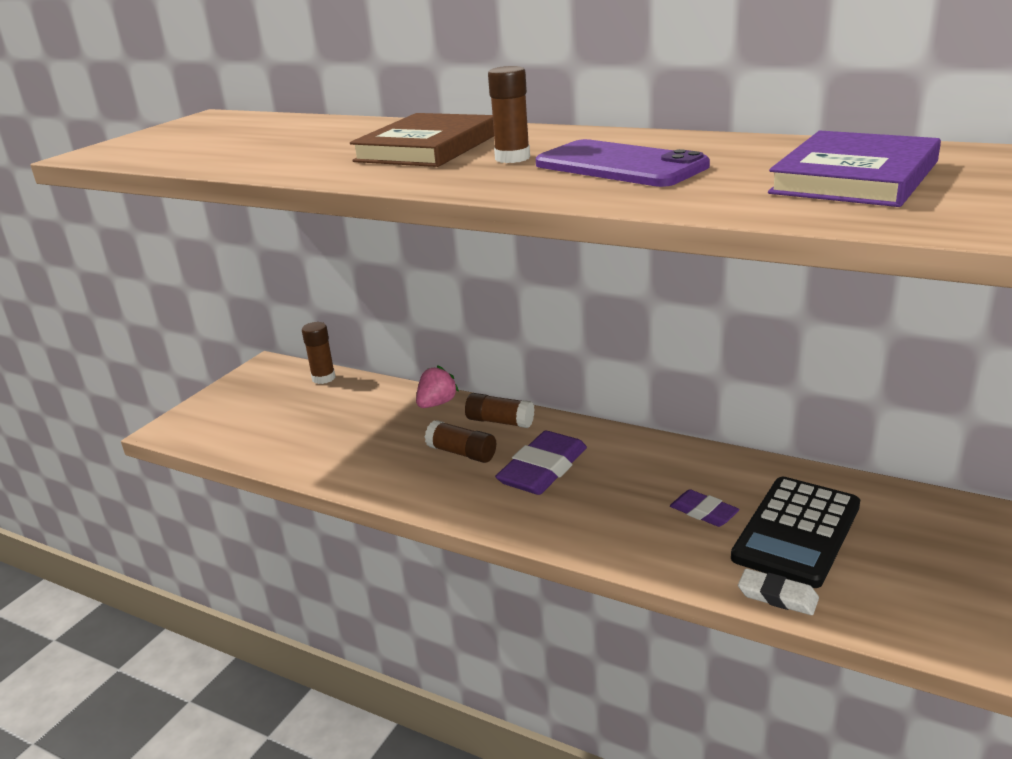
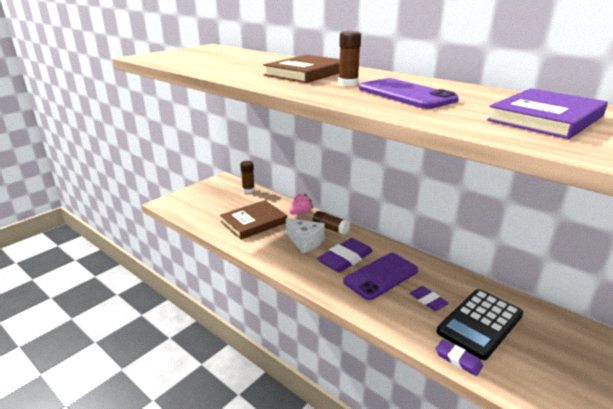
camera: 10 degrees right, 0 degrees up
brown glue stick [425,420,496,463] -> white cheese [286,218,325,254]
white eraser [738,568,819,615] -> purple eraser [435,339,483,376]
none -> brown book [220,200,287,240]
none -> purple phone [343,253,418,300]

